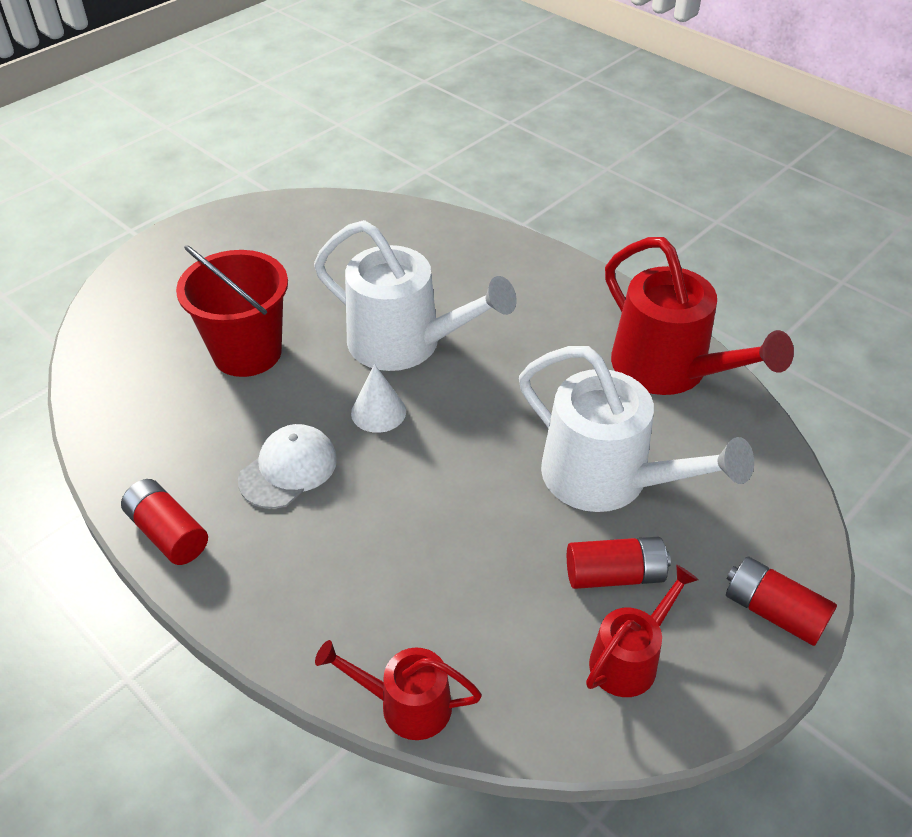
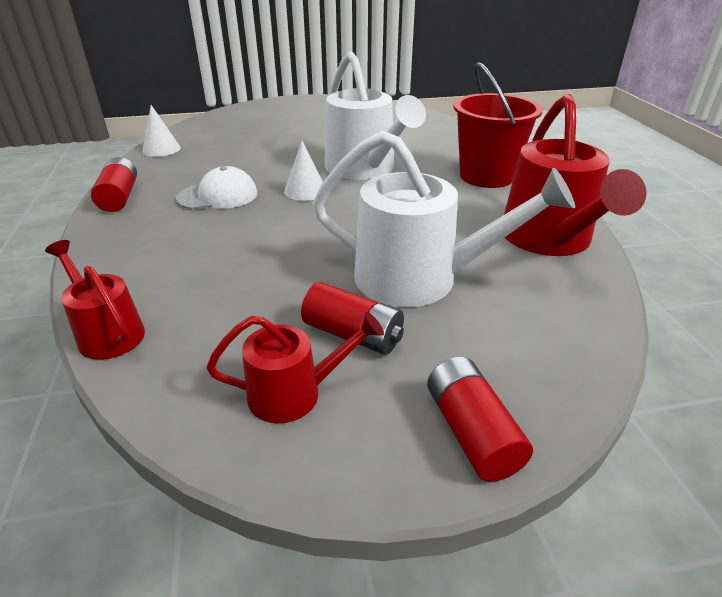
camera: 35 degrees right, 10 degrees down
red bucket [176,245,288,377] -> red bucket moved to [454,62,543,188]
white watering can [519,346,754,512] -> white watering can turned 60 degrees counterclockwise [312,130,575,307]
none -> white cone [142,105,181,157]

